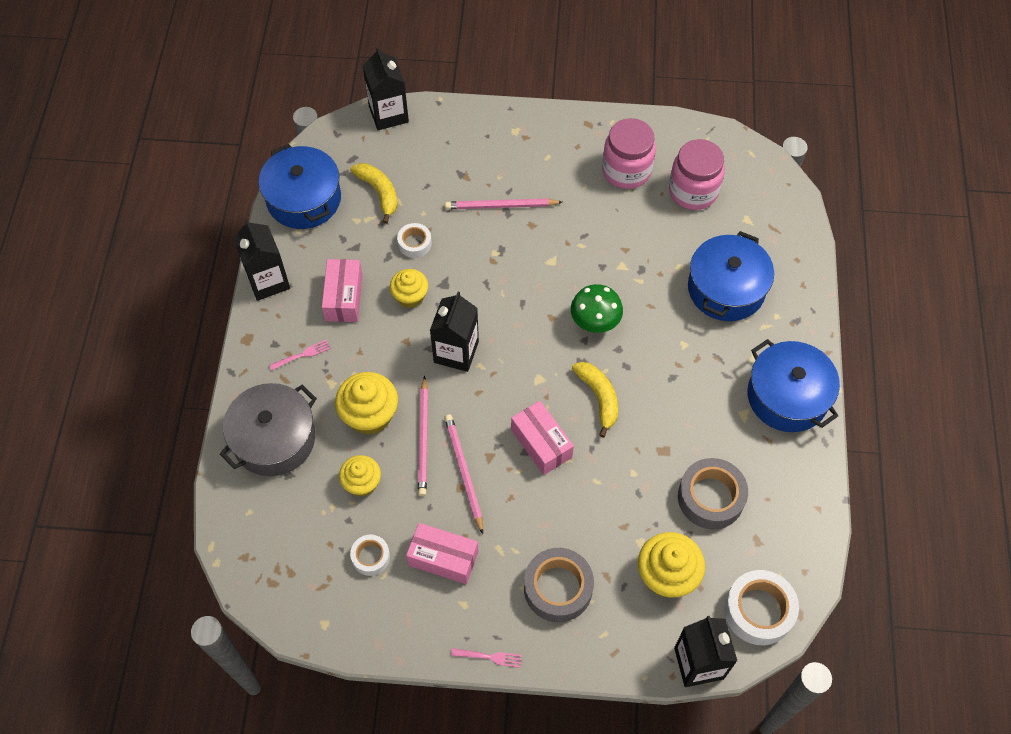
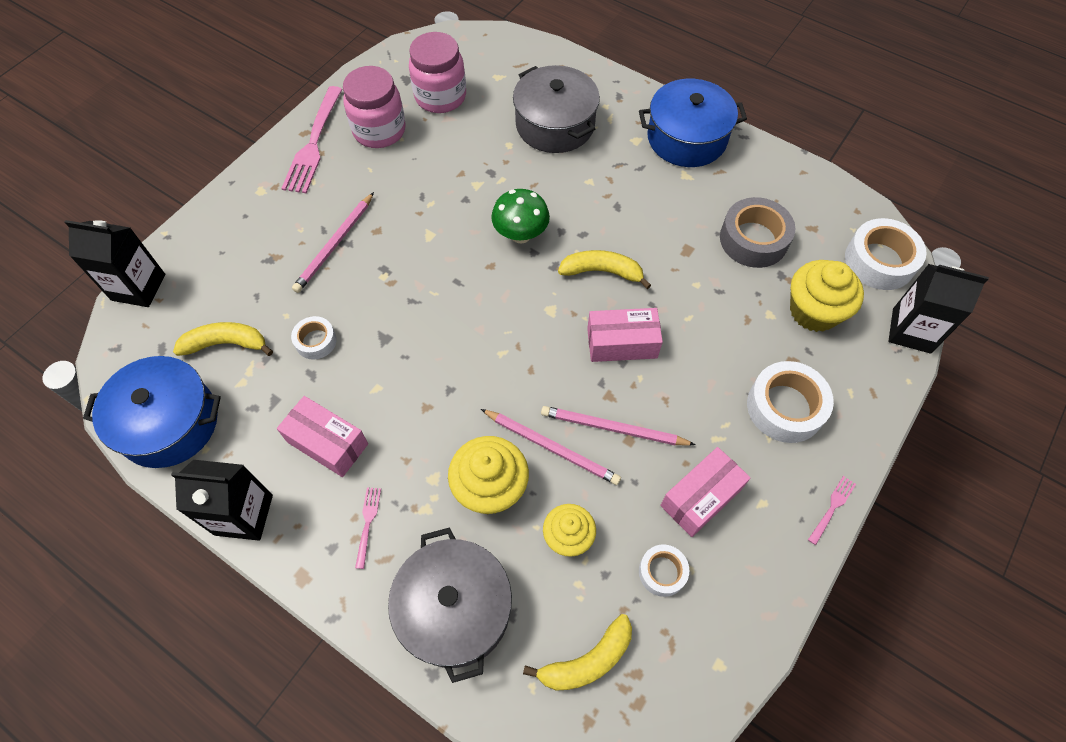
camera: 60 degrees left, 0 degrees up
yellow cupcake [390,269,428,308] -> none
black carton [430,292,479,372] -> none
grey tape [524,548,594,622] -> white tape [747,361,834,443]
blue pot [688,231,774,321] -> grey pot [513,65,600,153]
none -> pink fork [281,86,342,193]
none -> yellow banana [523,614,632,691]

